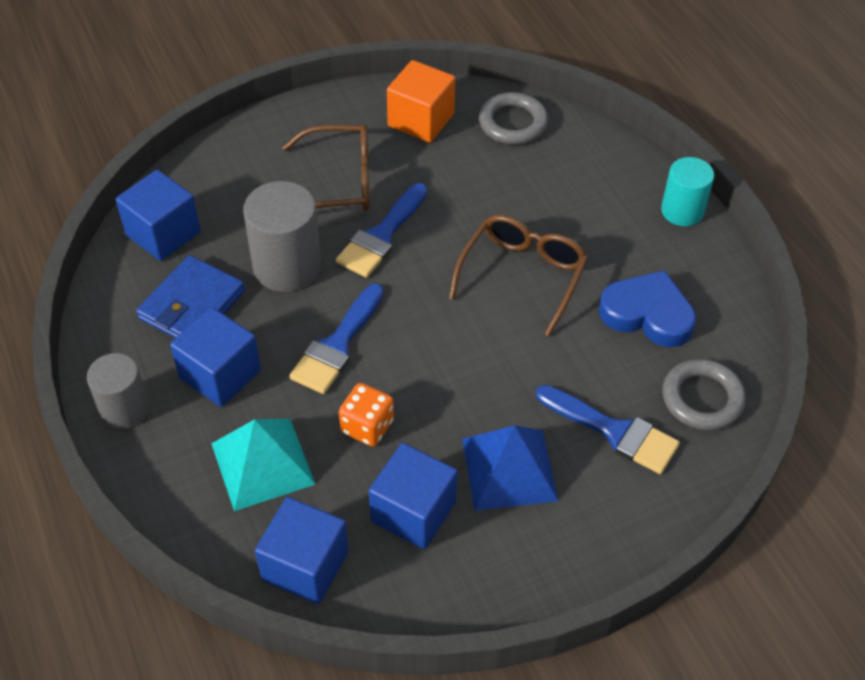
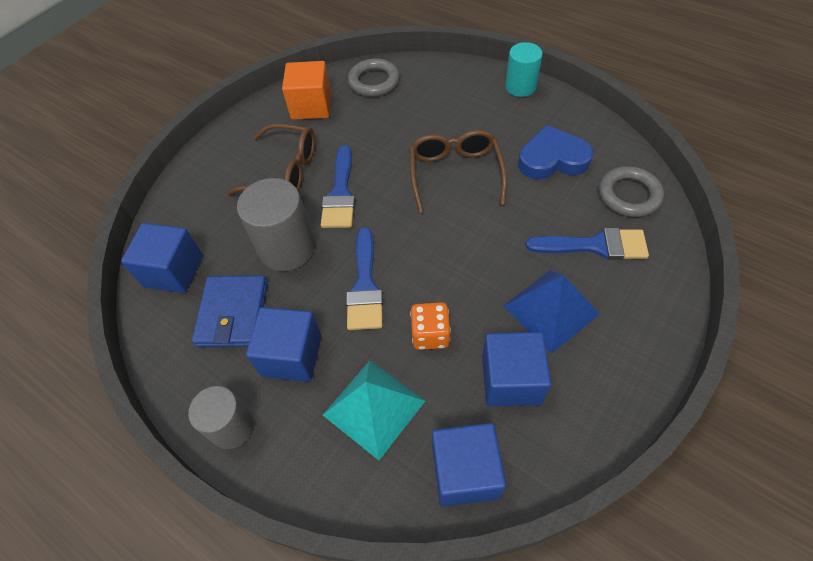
camera: 25 degrees left, 5 degrees up
brown glasses [282,124,370,211] -> brown glasses turned 45 degrees clockwise [226,124,315,196]

